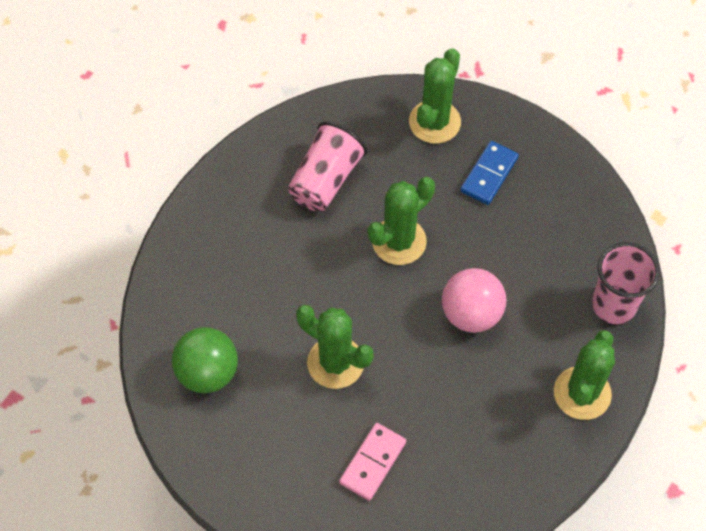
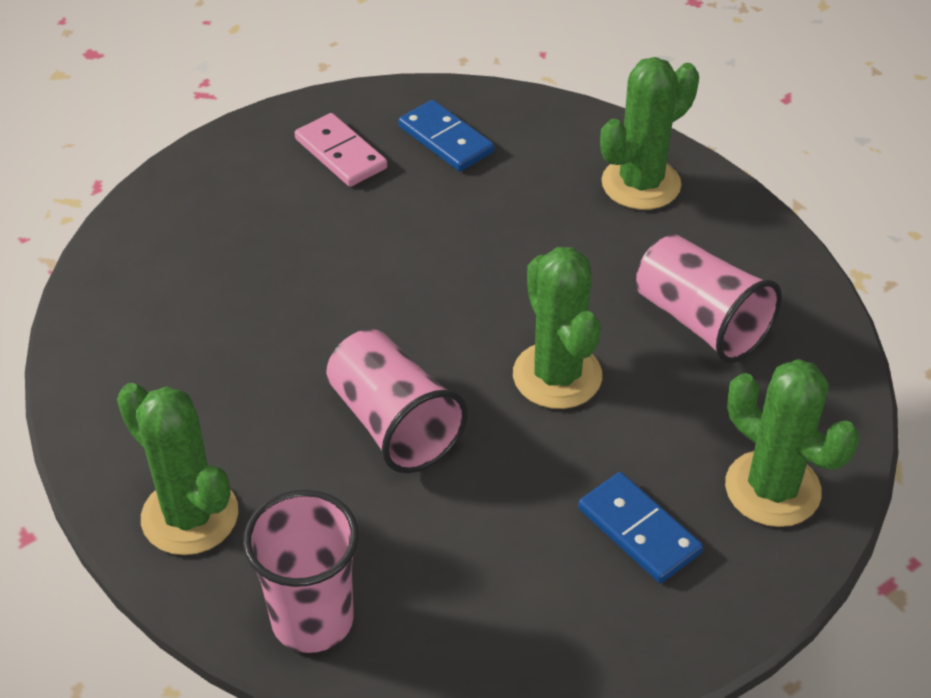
camera: 110 degrees right, 15 degrees down
green ball [172,327,238,393] -> blue domino [398,100,494,171]
green cactus [296,305,373,389] -> green cactus moved to [600,57,699,210]
pink domino [339,423,406,501] -> pink domino moved to [295,113,387,187]
pink ball [442,268,506,333] -> pink cup [326,329,468,473]

